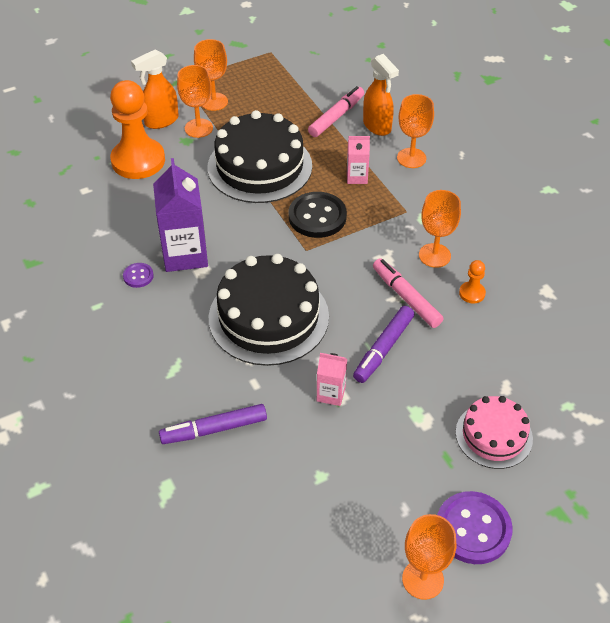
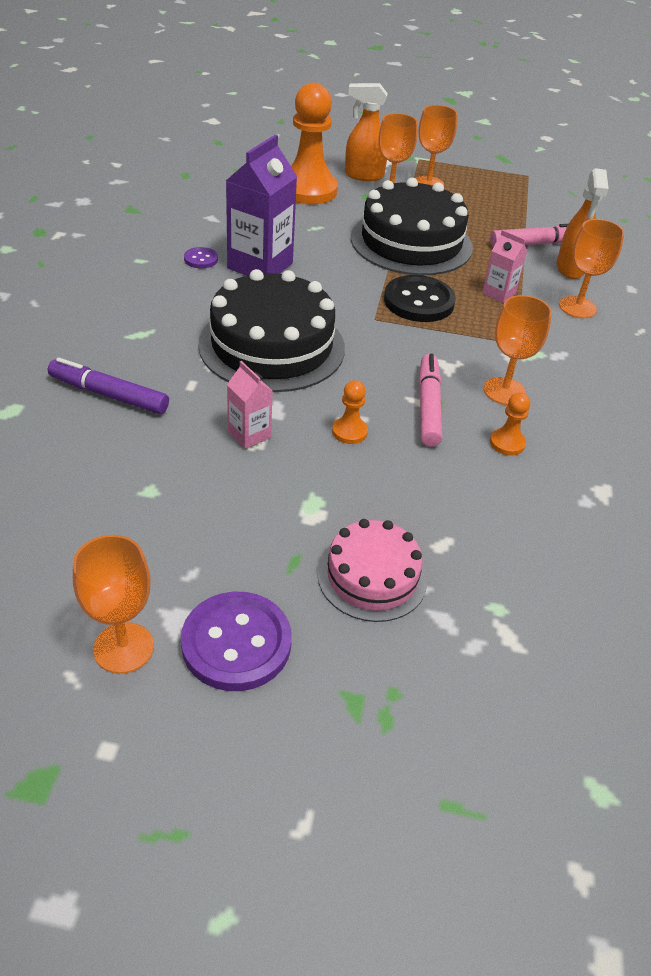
camera: 35 degrees right, 5 degrees down
purple marker [353,306,414,383] -> orange pawn [332,380,368,444]

